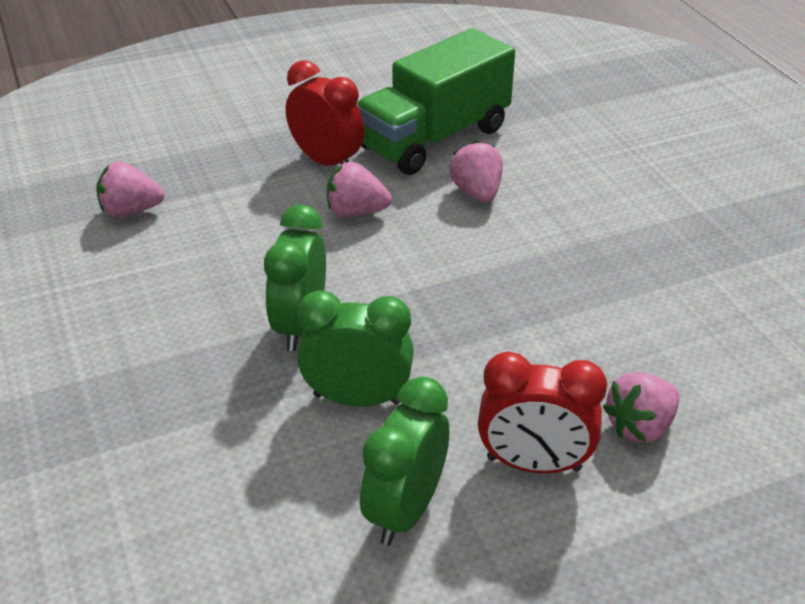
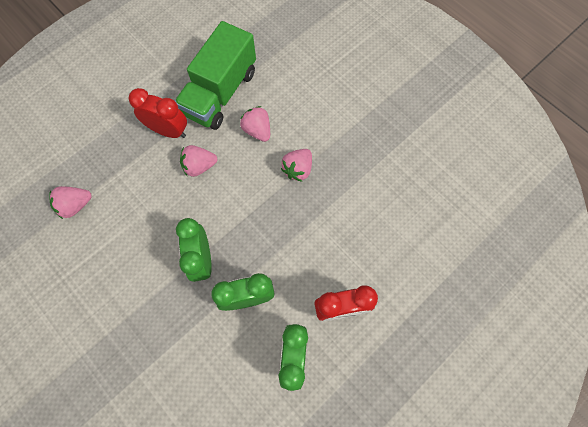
camera: 20 degrees left, 30 degrees up
pink strawberry [603,372,680,443] -> pink strawberry moved to [281,149,312,182]

